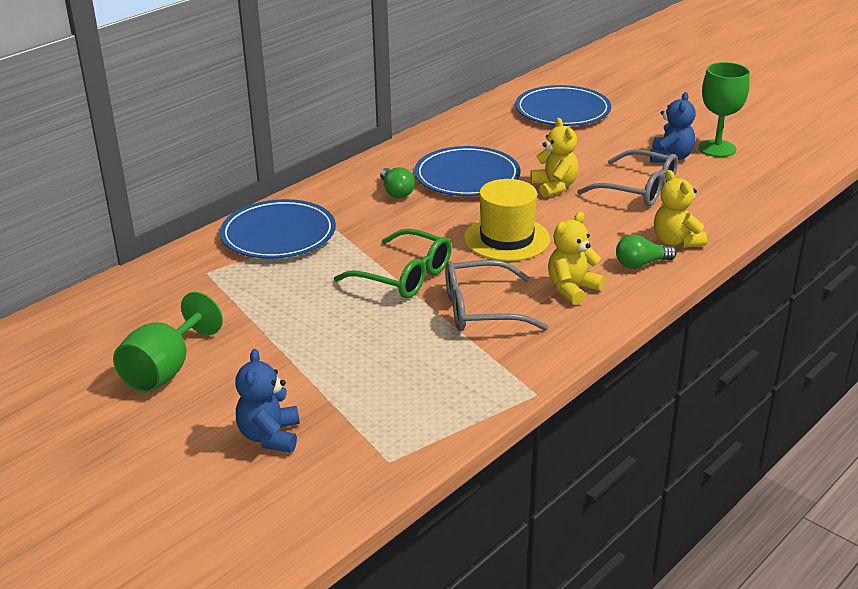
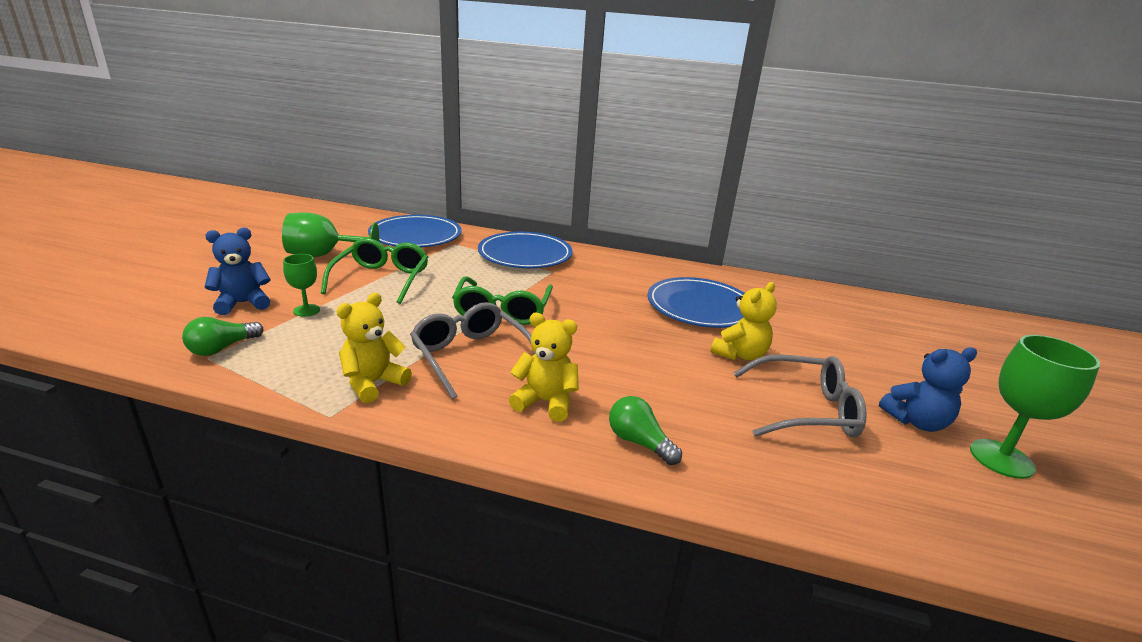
camera: 60 degrees right, 5 degrees down
green light bulb [380,167,415,198] -> green light bulb moved to [182,317,263,356]
yellow hat [464,179,550,261] -> none
blue plate [515,85,611,126] -> blue plate moved to [368,215,462,247]
grey glasses [577,149,678,206] -> grey glasses turned 90 degrees counterclockwise [734,354,867,437]
yellow teddy bear [654,170,707,248] -> yellow teddy bear moved to [336,293,412,403]
none -> green goblet [283,254,320,317]
none -> green glasses [321,238,428,304]

